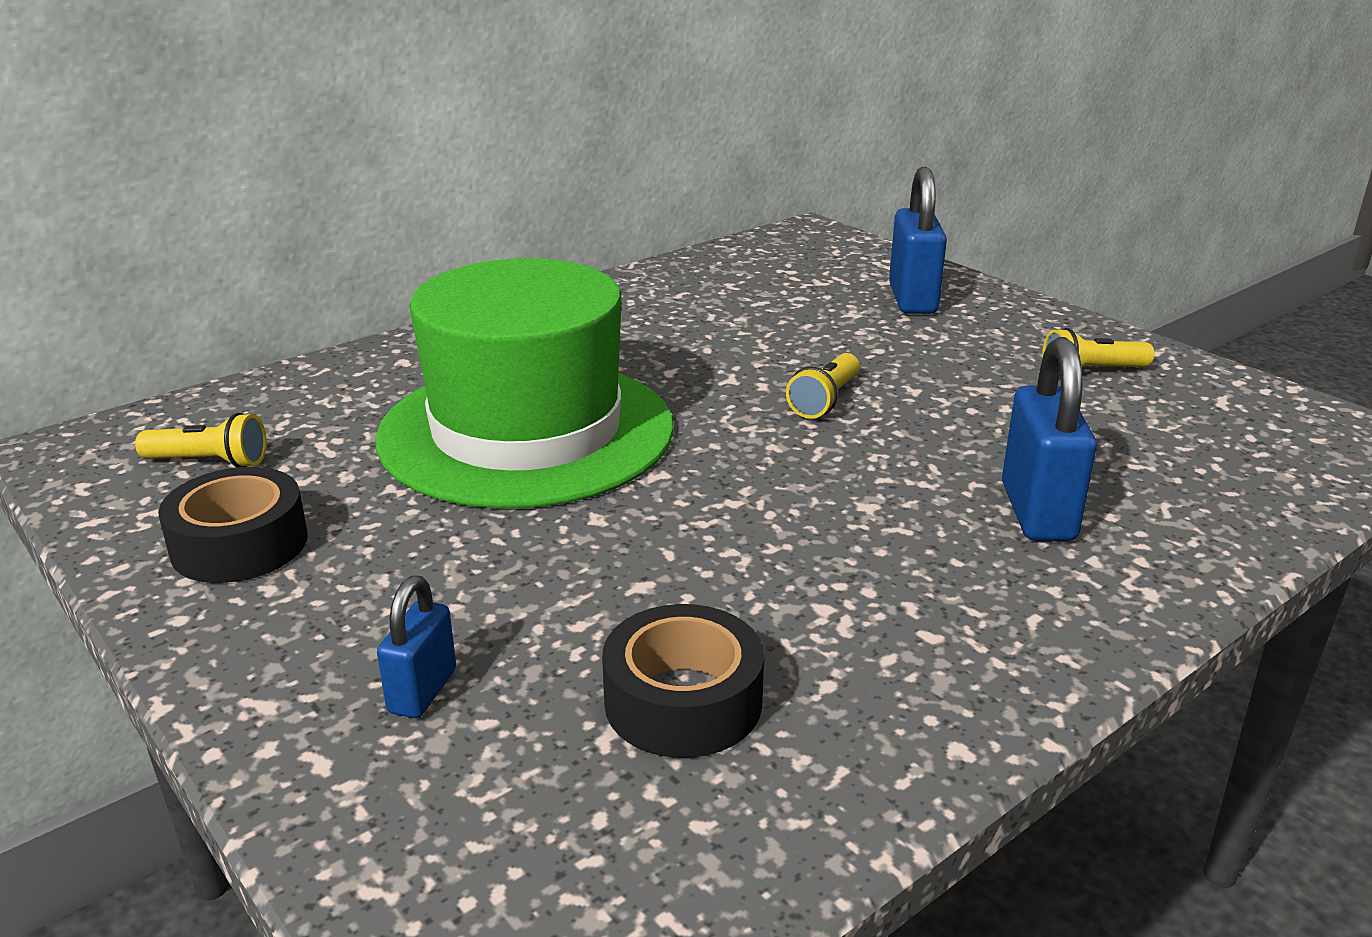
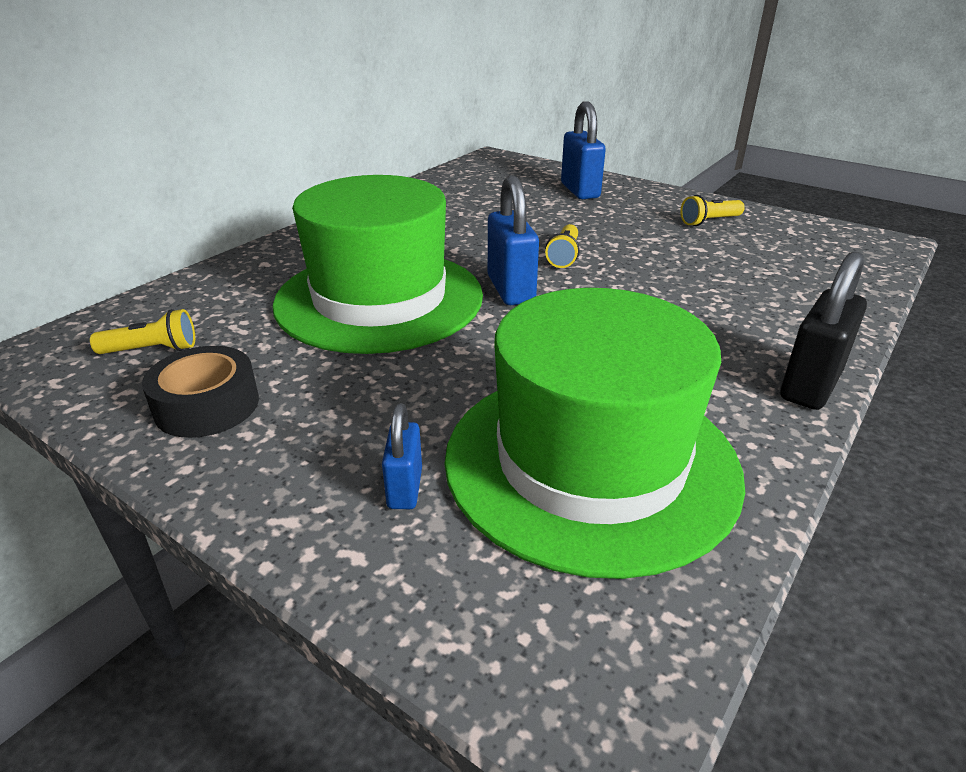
camera: 15 degrees left, 5 degrees up
black tape [602,604,764,758] -> green hat [445,288,745,579]
blue padlock [1002,337,1097,541] -> blue padlock moved to [488,175,539,305]
none -> black padlock [780,251,867,410]

